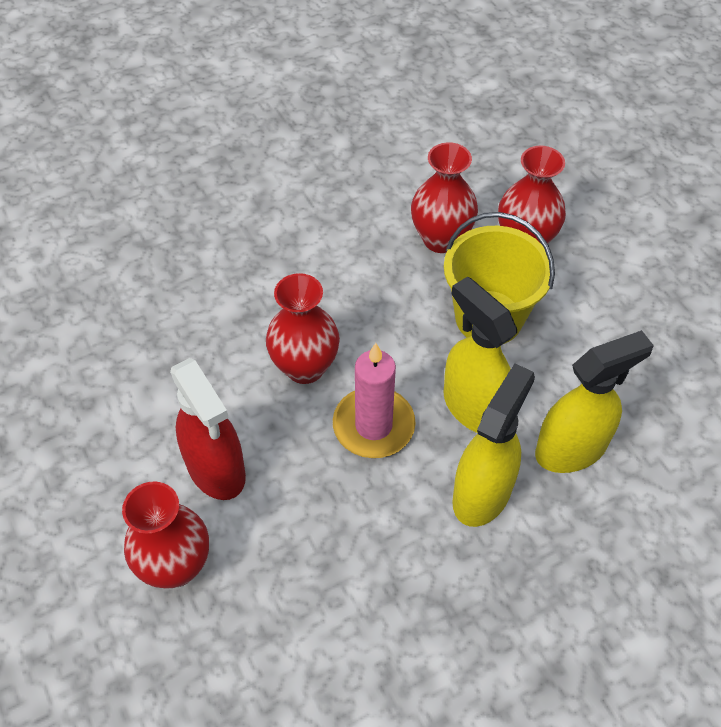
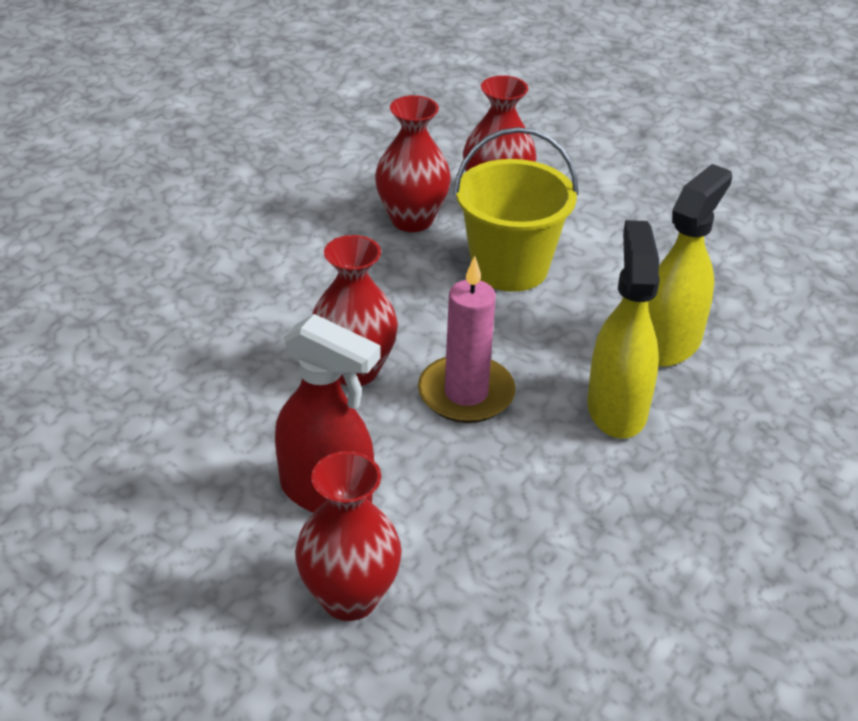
camera: 30 degrees left, 15 degrees down
yellow spray bottle [443,276,517,433] -> none

